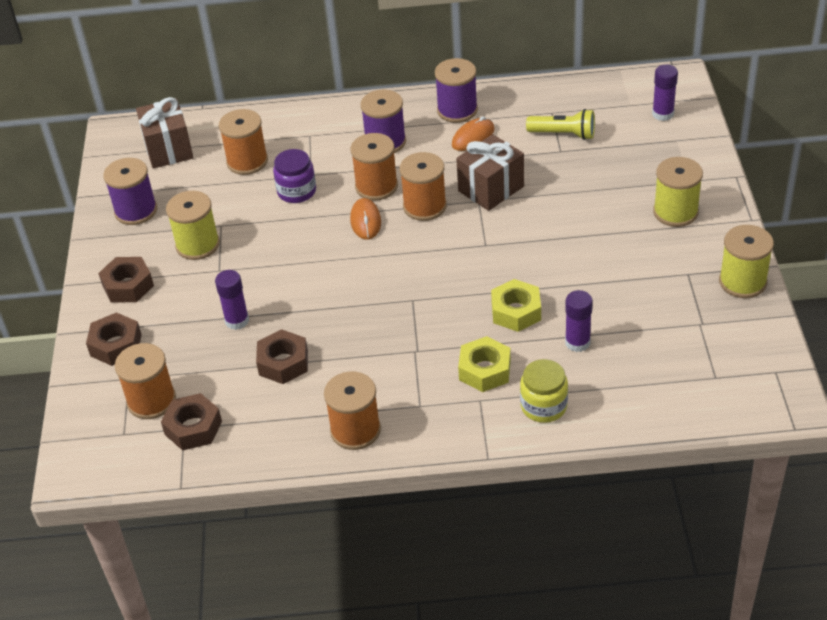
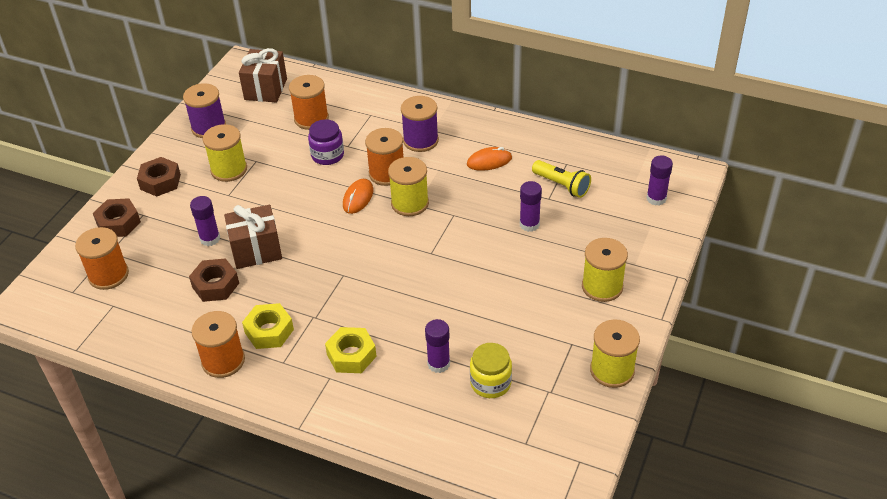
camera: 25 degrees right, 0 degrees up
brown nut [161,393,222,451] -> none
orange spool [400,152,447,221] -> yellow spool [388,157,429,216]
purple spool [435,58,478,123] -> none
brown gift [456,134,524,211] -> brown gift moved to [224,205,282,269]
yellow nut [491,279,541,332] -> yellow nut moved to [242,303,294,349]
yellow jar [520,359,568,423] -> yellow jar moved to [470,343,512,398]
none -> purple glue stick [520,181,542,232]

